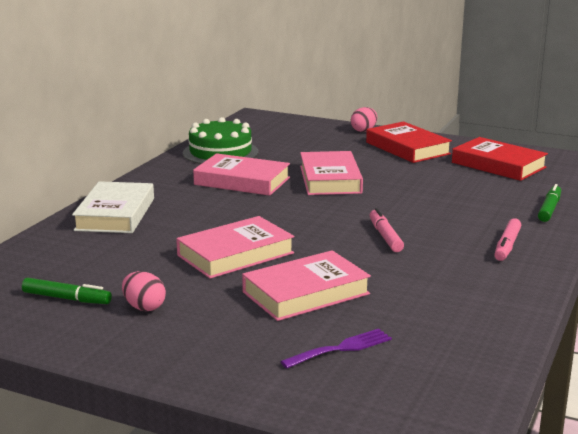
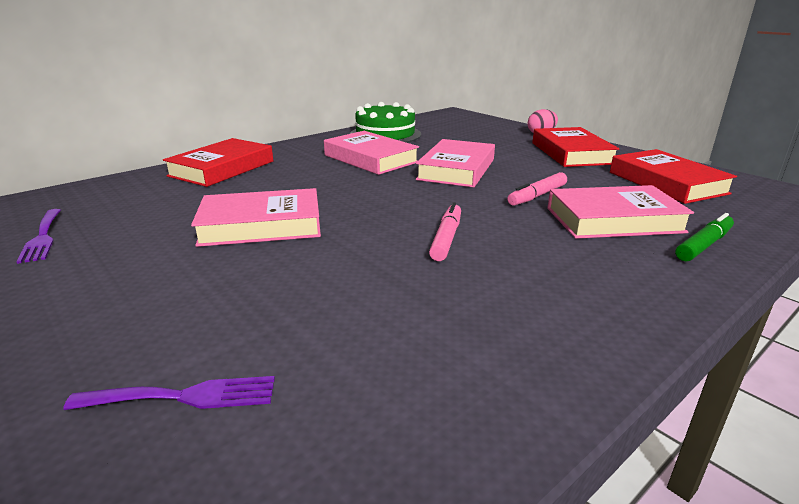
camera: 25 degrees right, 5 degrees up
green marker [22,278,112,304] -> purple fork [16,209,61,264]
white book [72,181,154,233] -> red book [163,138,273,187]
pink egg [122,271,166,311] -> none
pink book [242,250,371,321] -> pink book moved to [547,185,694,239]
pink marker [494,218,521,261] -> pink marker moved to [507,172,567,206]

